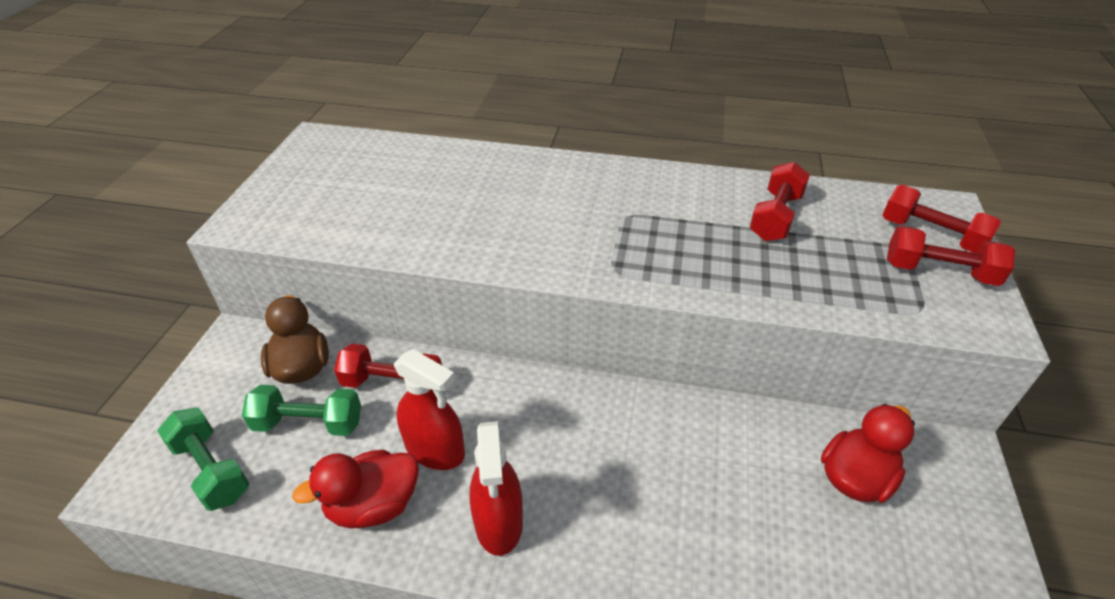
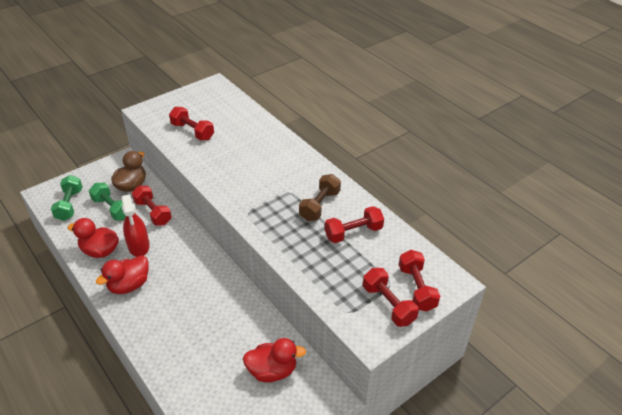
camera: 40 degrees right, 0 degrees up
red spray bottle [470,421,523,556] -> red duck [96,255,149,294]
none -> red dumbbell [169,107,214,140]
none -> brown dumbbell [299,174,341,221]

